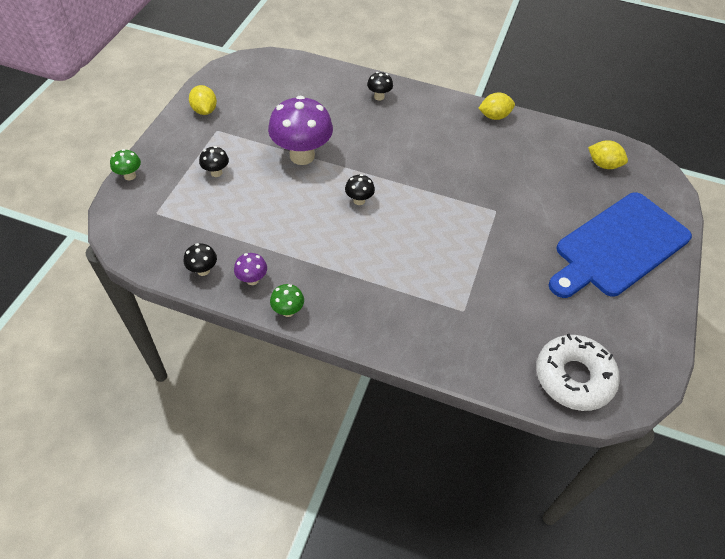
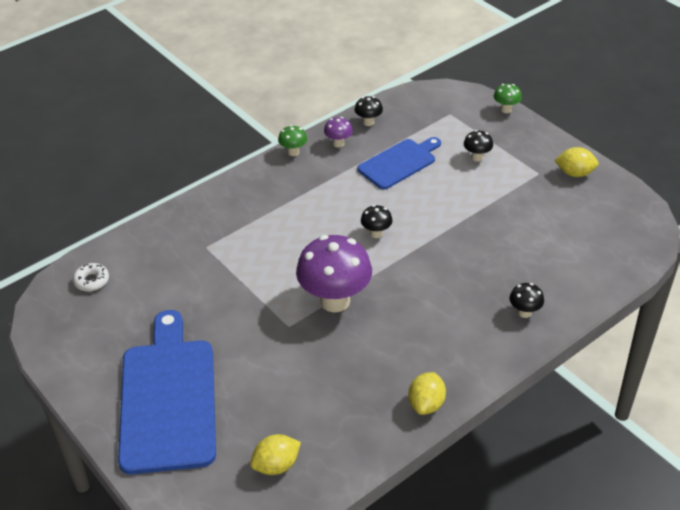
camera: 125 degrees right, 10 degrees down
purple mushroom [268,96,333,165] -> purple mushroom moved to [296,235,372,313]
white donut [536,334,620,411] -> white donut [73,263,109,291], size x0.48
none -> blue cutting board [357,137,441,190]

